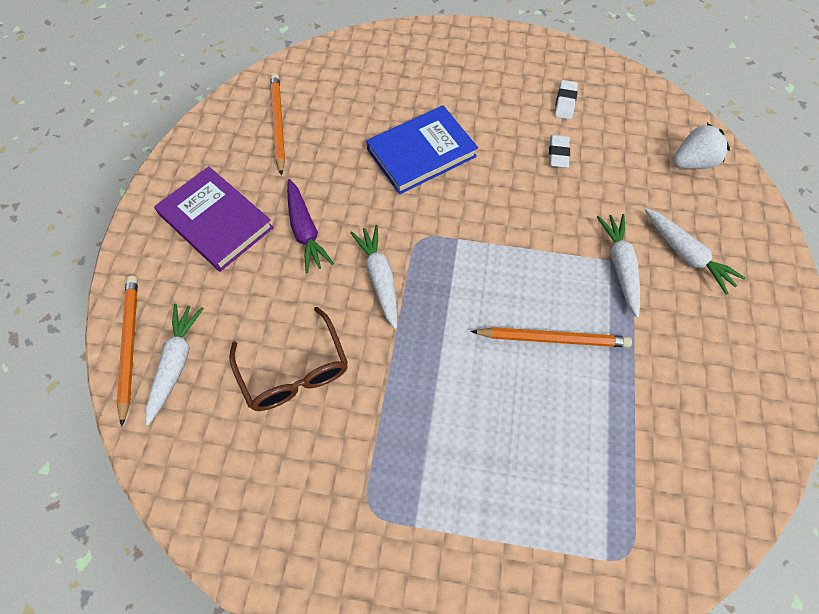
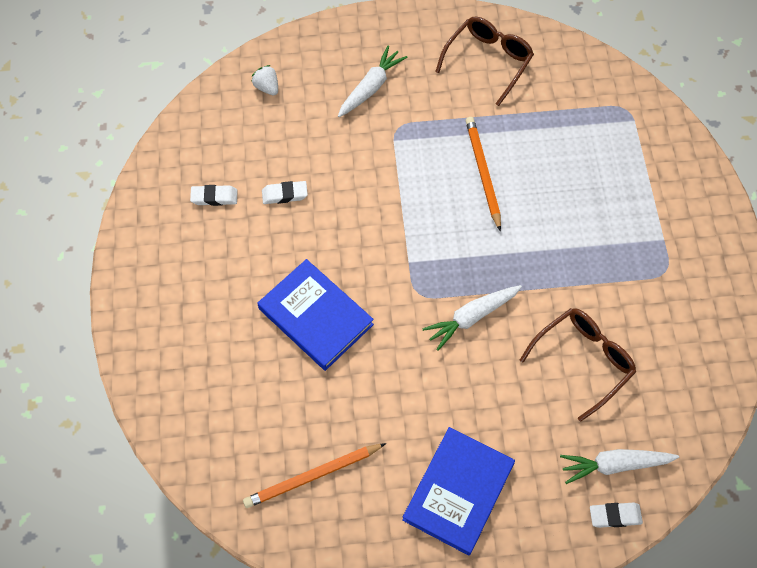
camera: 105 degrees left, 0 degrees up
orange pencil [117,275,138,427] -> white eraser [590,502,643,528]
purple book [154,166,274,272] -> blue book [402,427,515,556]
purple carrot [287,179,334,273] -> none
white carrot [597,214,640,318] -> none
white strawberry [673,123,730,169] -> white strawberry [251,65,278,95], size x0.65
none -> brown glasses [435,16,534,106]

